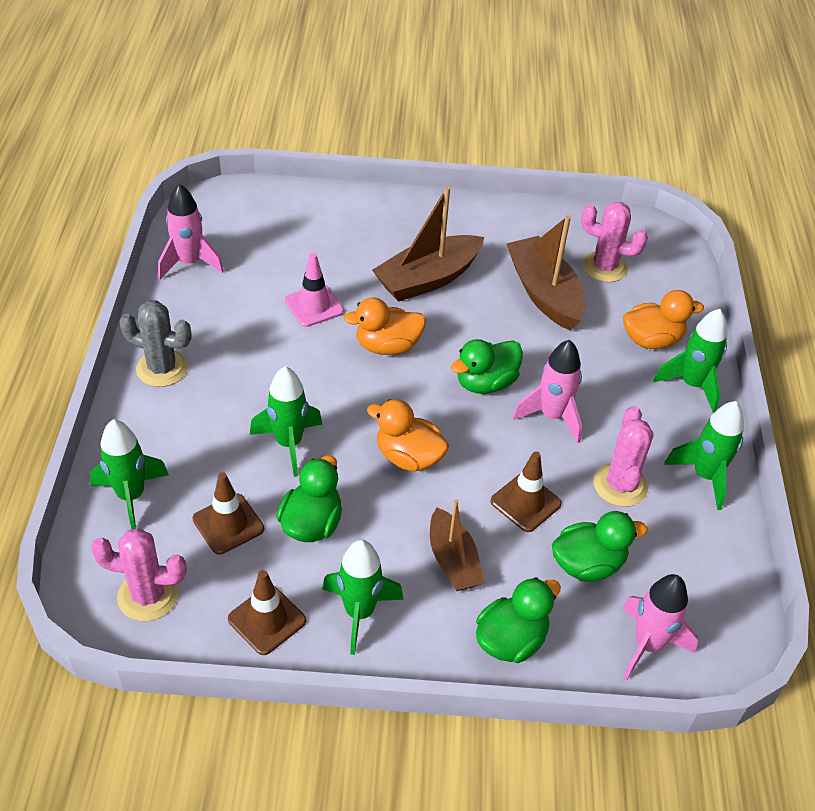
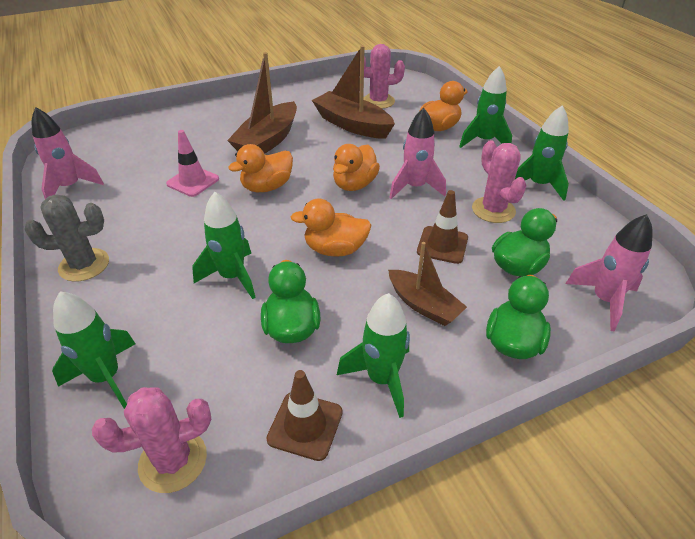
camera: 25 degrees left, 5 degrees down
brown traffic cone [192,472,264,555] -> none
green duck [451,339,523,394] -> orange duck [333,144,380,191]

